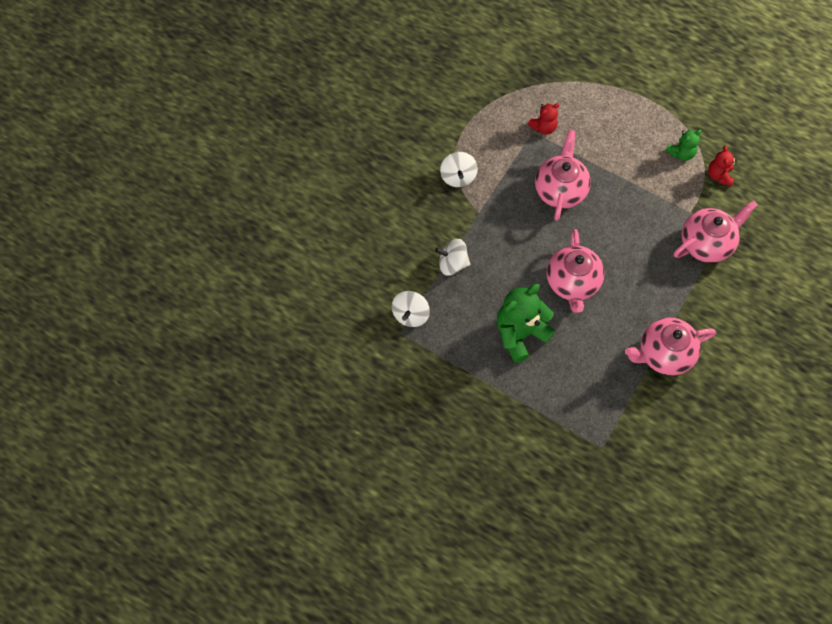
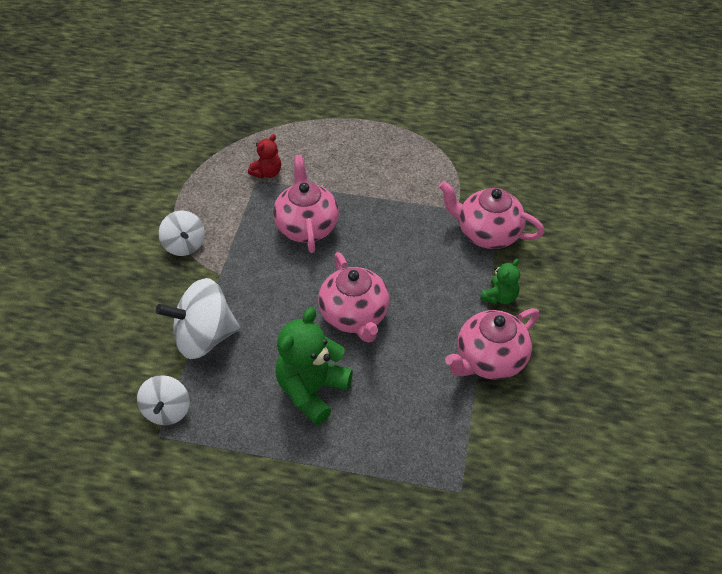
camera: 20 degrees left, 15 degrees down
white spinning top [435,239,470,276] -> white spinning top [156,278,240,359], size x1.64
green teddy bear [665,130,702,161] -> green teddy bear moved to [480,259,520,304]
pink teapot [674,201,758,263] -> pink teapot turned 105 degrees counterclockwise [439,181,544,249]
red teddy bear [708,146,737,187] -> none

